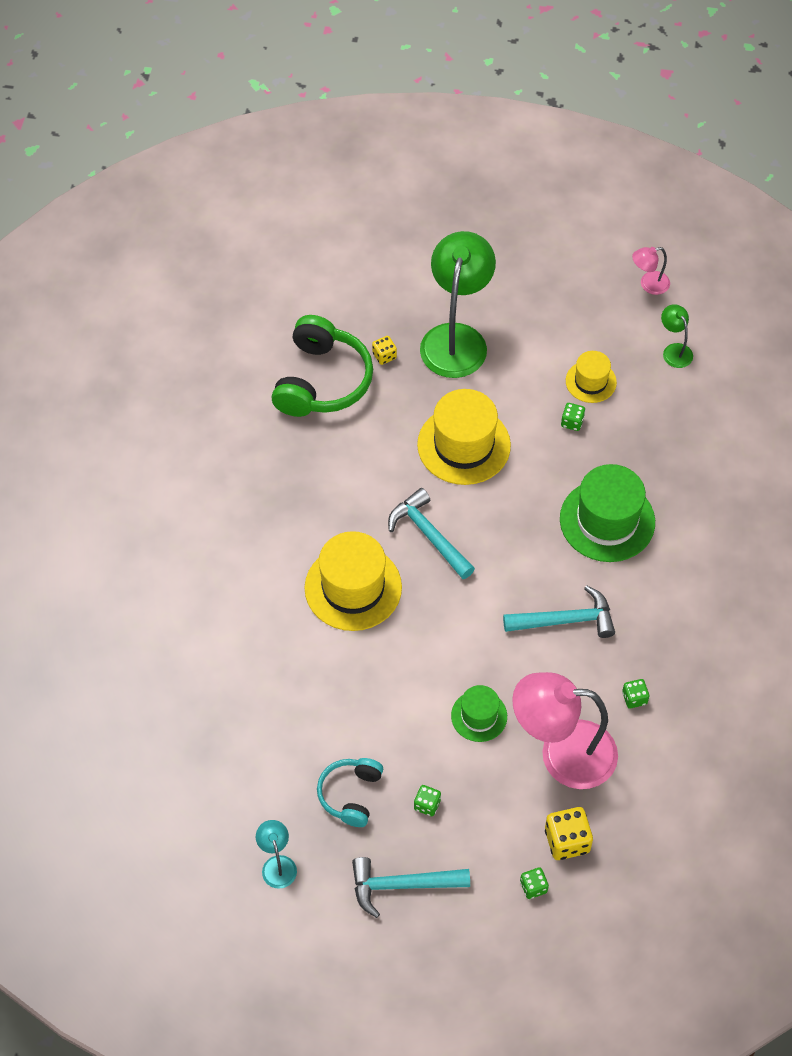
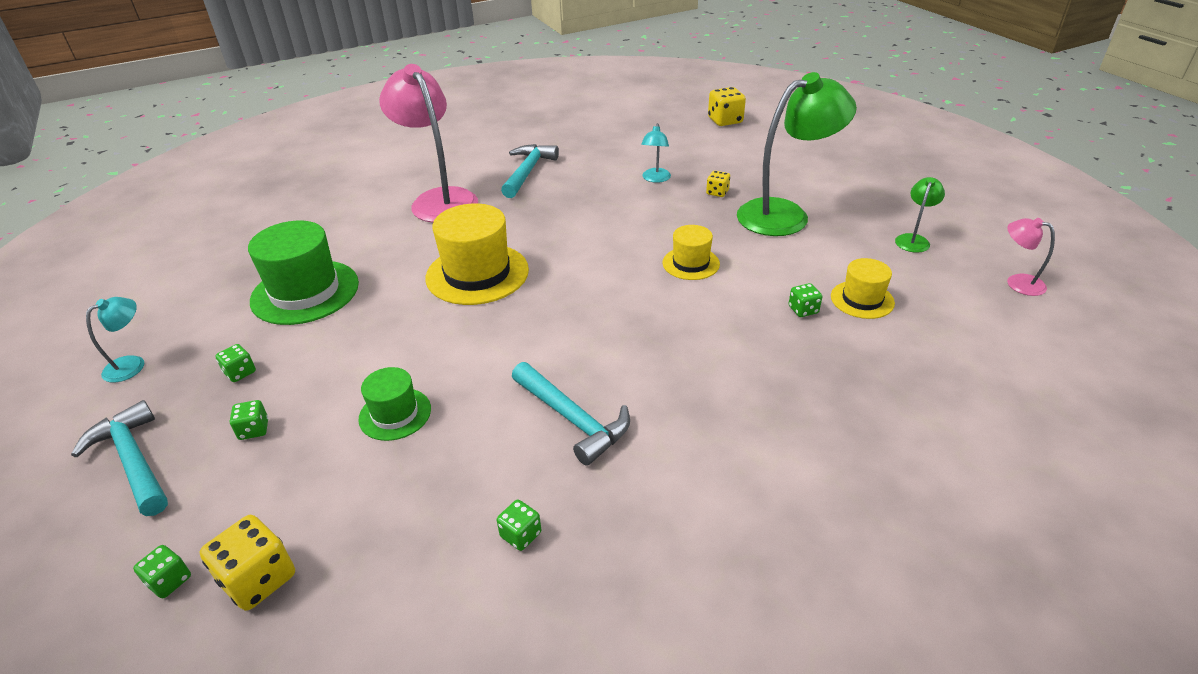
camera: 55 degrees right, 20 degrees down
green headphones [272,315,373,417] -> turquoise lamp [641,123,671,183]
turquoise headphones [317,758,383,827] -> green dice [215,344,256,382]
turquoise hammer [388,488,475,579] -> turquoise hammer moved to [501,144,559,198]
yellow hat [417,389,511,485] -> yellow hat [663,225,720,280], size x0.56
pink lamp [512,672,618,789] -> pink lamp moved to [379,64,478,223]
green hat [560,464,655,562] -> green hat moved to [248,221,359,325]
green lamp [661,304,693,368] -> green lamp moved to [895,177,945,253]
none -> yellow dice [708,87,746,126]

